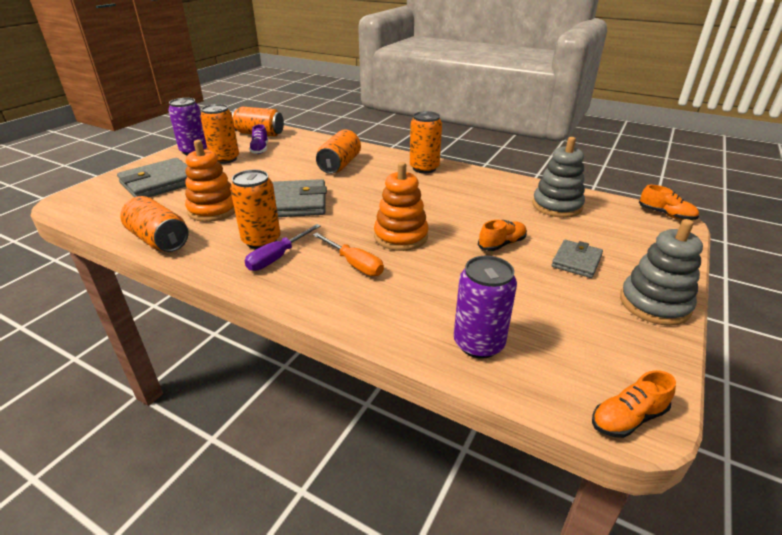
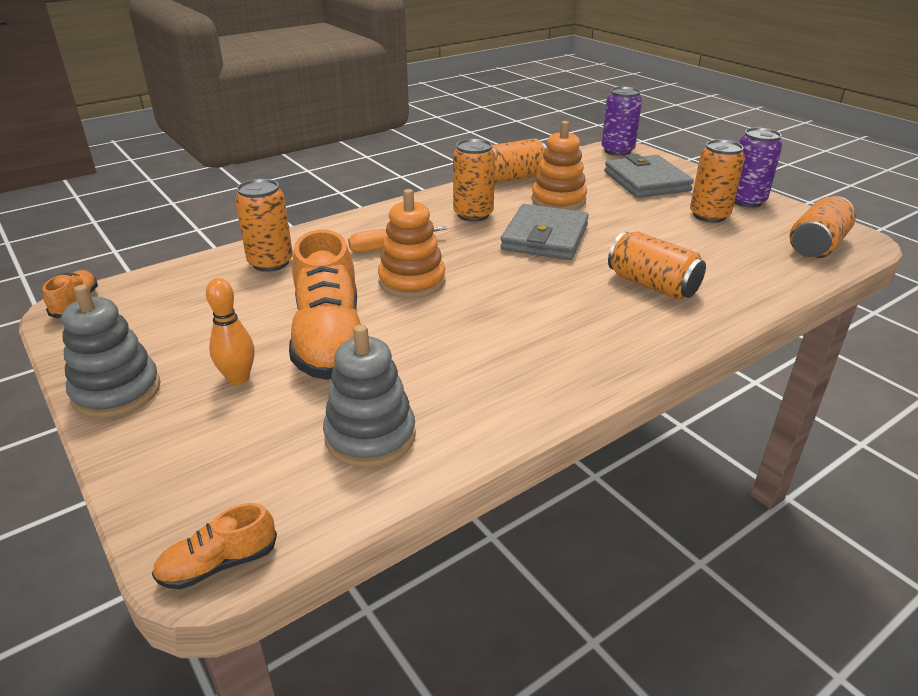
camera: 115 degrees right, 0 degrees up
purple screwdriver [245,224,321,271] -> none
purple shoe [249,124,268,154] -> none
orange can [410,111,442,173] -> orange can moved to [235,179,293,272]
purple can [454,256,517,359] -> purple can moved to [601,87,642,156]
orange shoe [478,220,527,251] -> orange shoe [289,230,361,380], size x2.19
grey wallet [552,240,603,278] -> orange bowling pin [206,278,254,385]

